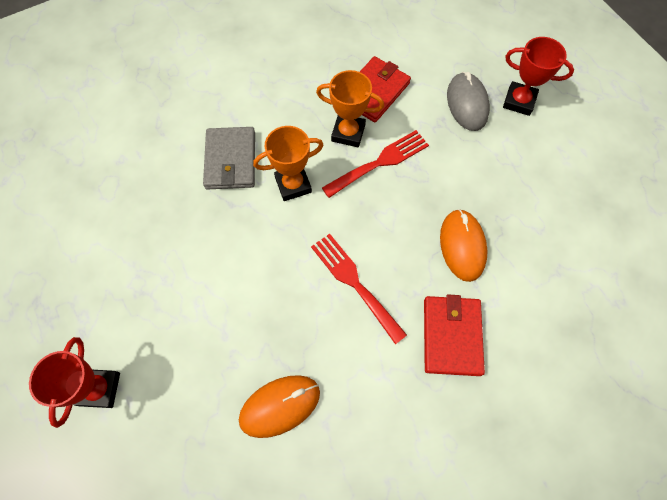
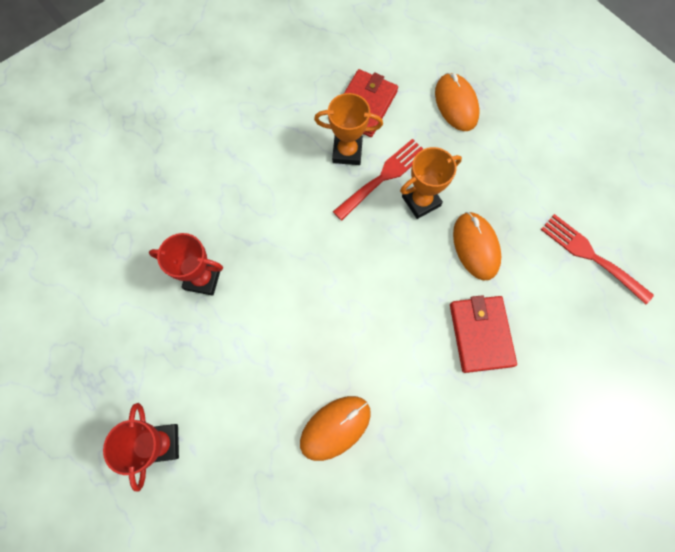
camera: 10 degrees left, 5 degrees up
grey wallet [203,127,255,189] -> none
orange trophy [253,126,324,201] -> orange trophy moved to [400,147,462,219]
red fork [311,234,407,344] -> red fork moved to [541,214,654,304]
grey mouse [447,72,490,131] -> orange mouse [435,73,480,131]
red trophy [503,37,574,116] -> red trophy moved to [149,233,223,296]

